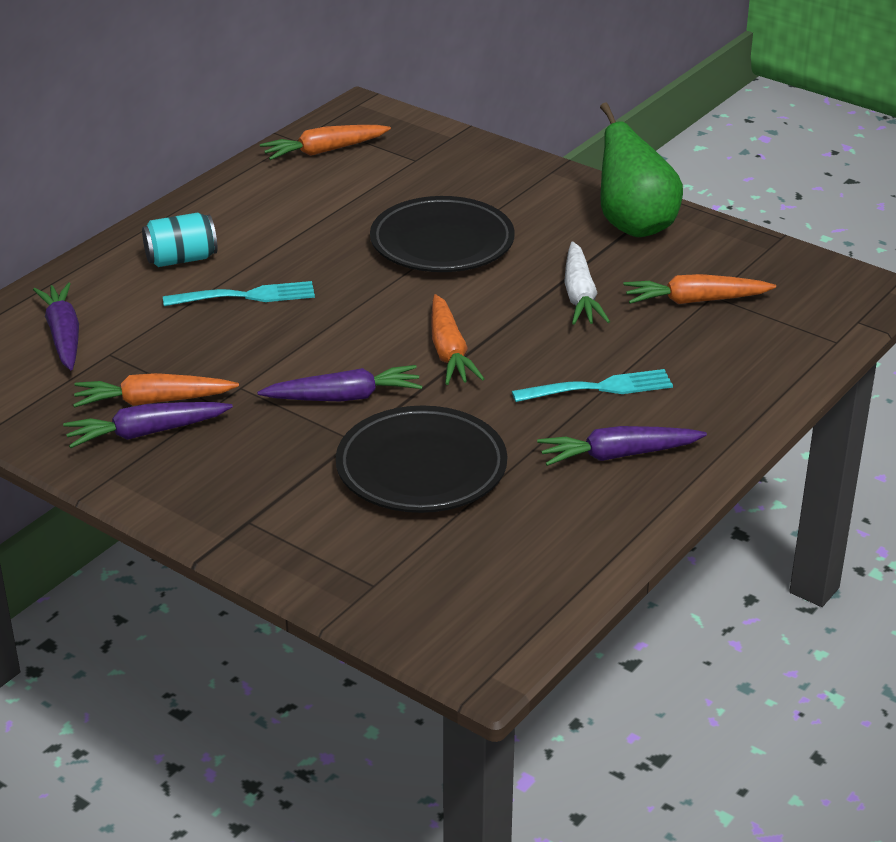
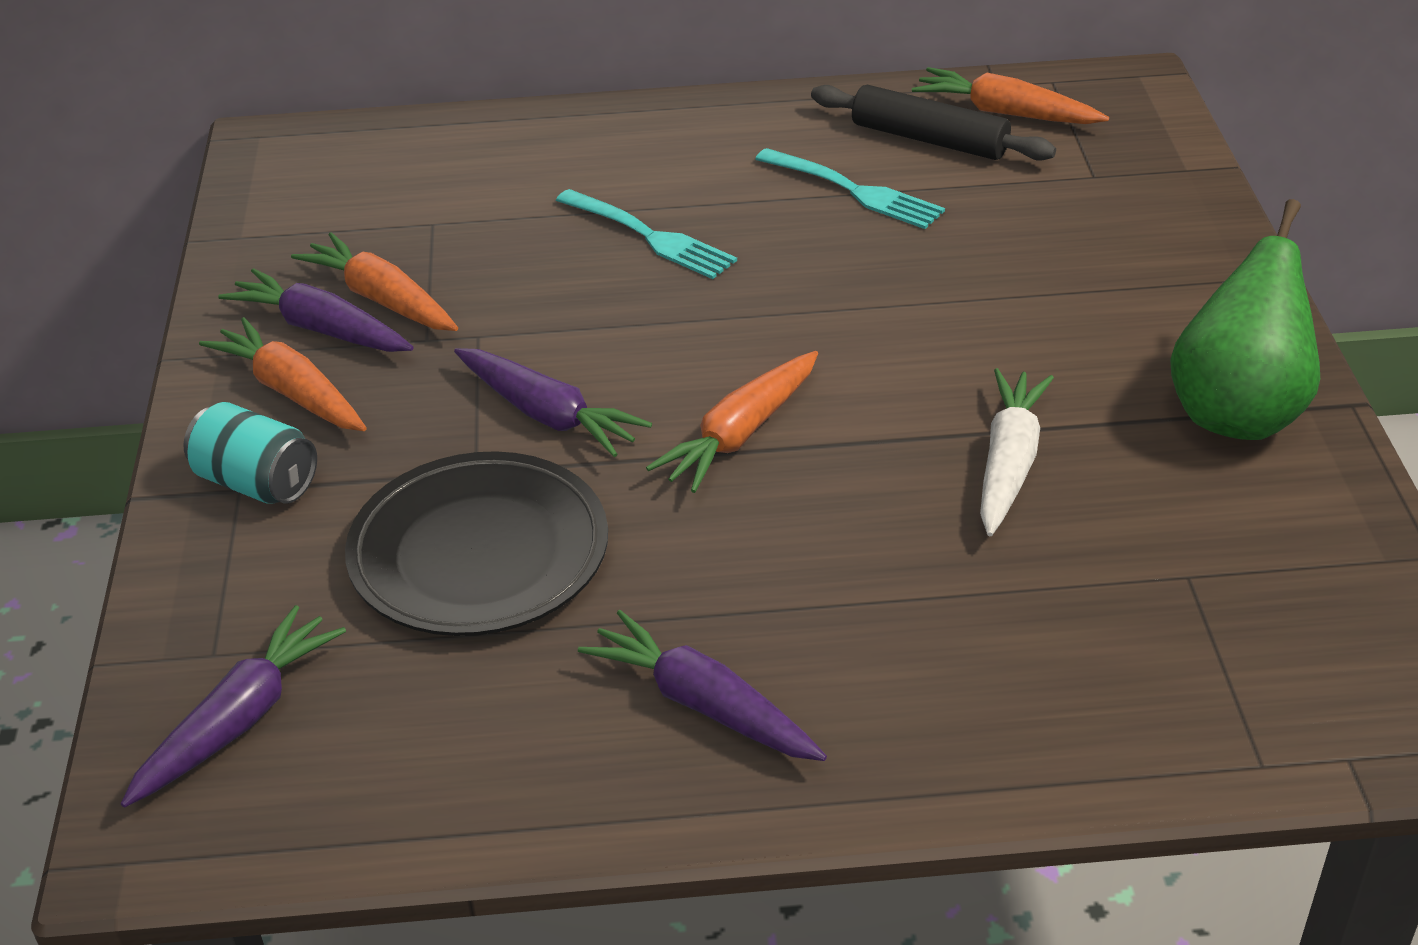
camera: 50 degrees right, 5 degrees up
purple carrot [33,283,79,370] -> purple carrot moved to [121,605,346,808]
turquoise can [142,213,218,267] -> turquoise can moved to [184,402,317,504]
black plate [370,196,515,272] -> none
turquoise fork [512,369,673,402] -> turquoise fork moved to [755,148,945,229]
white carrot [564,241,610,325] -> white carrot turned 150 degrees clockwise [980,368,1054,536]
orange carrot [623,274,776,304] -> orange carrot moved to [199,317,367,431]
none -> black rolling pin [811,85,1056,161]

